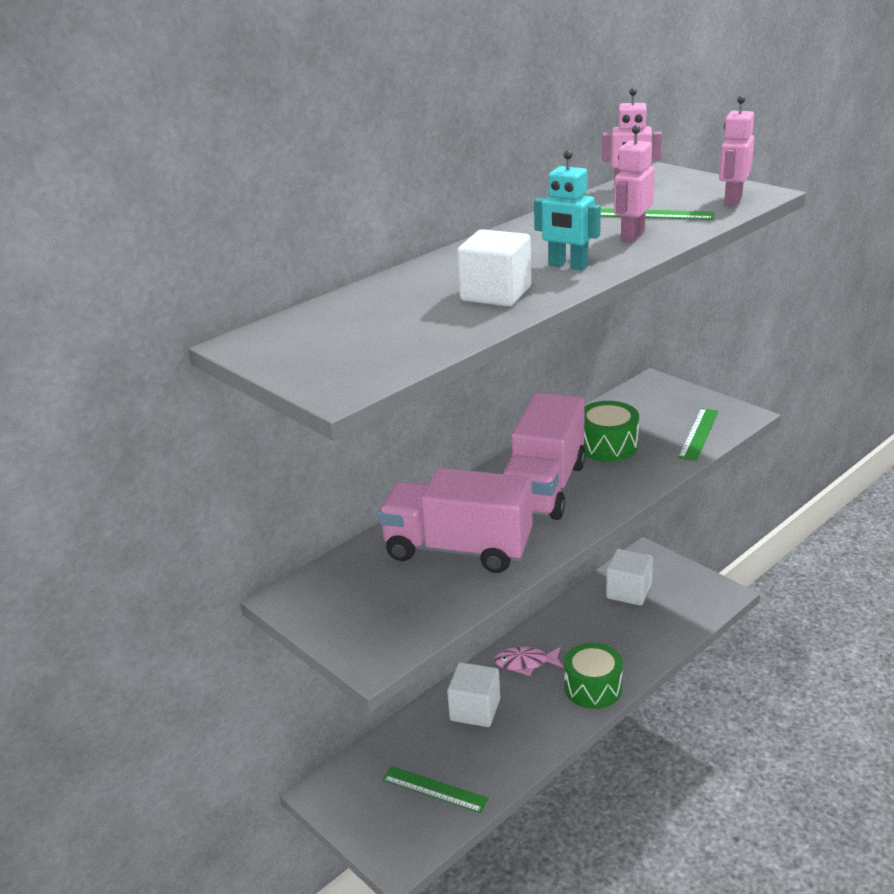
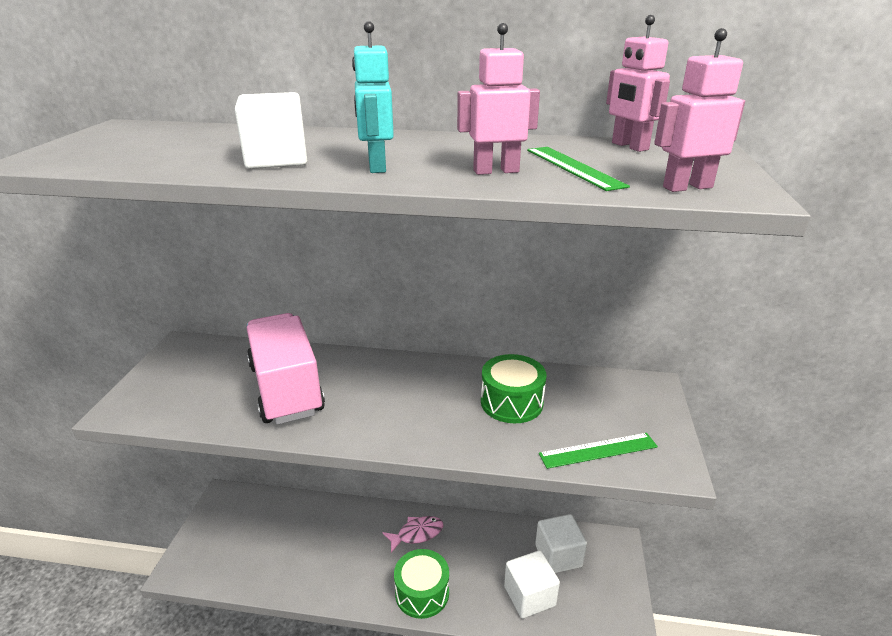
camera: 50 degrees right, 0 degrees up
green ruler [383,766,489,813] -> none
white cube [447,662,500,727] -> white cube moved to [504,550,560,619]
pink fish [494,647,564,676] -> pink fish turned 105 degrees clockwise [382,516,444,553]
pink truck [503,393,586,520] -> none

